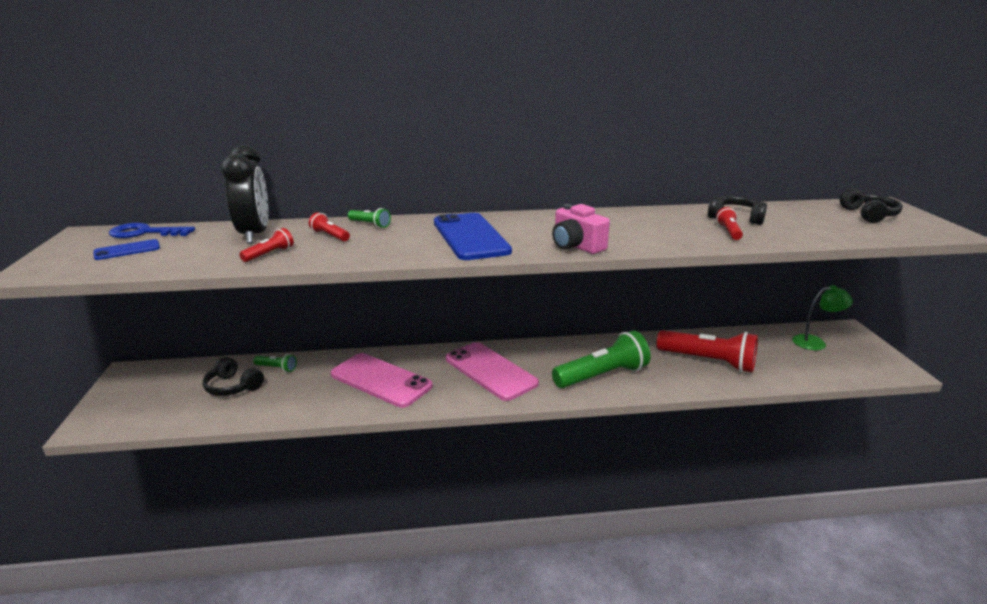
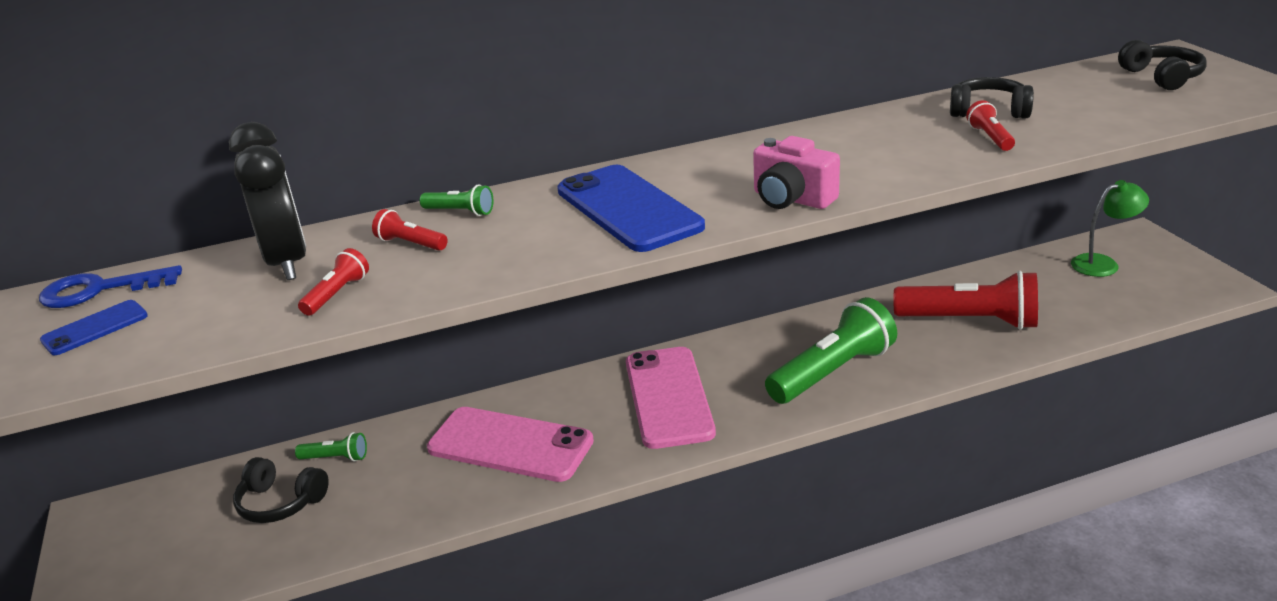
camera: 10 degrees left, 5 degrees up
pink phone [446,342,539,401] -> pink phone turned 45 degrees clockwise [626,347,716,449]

